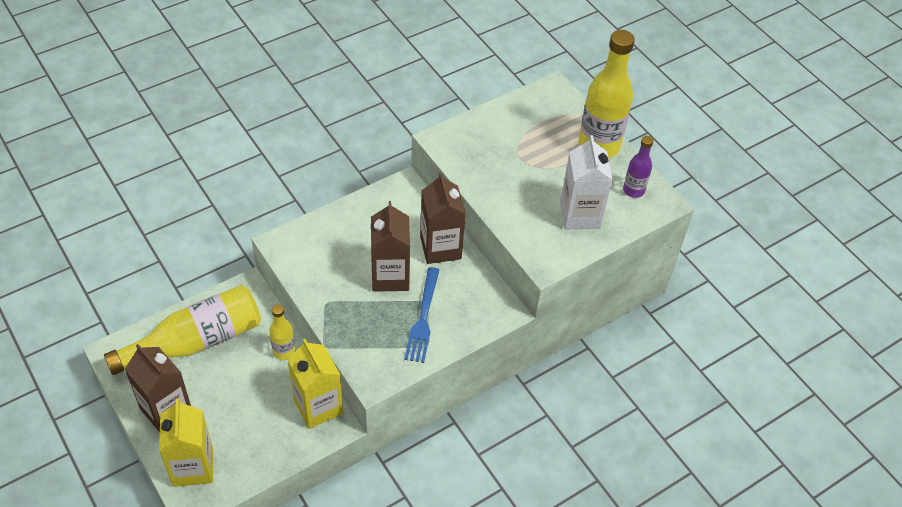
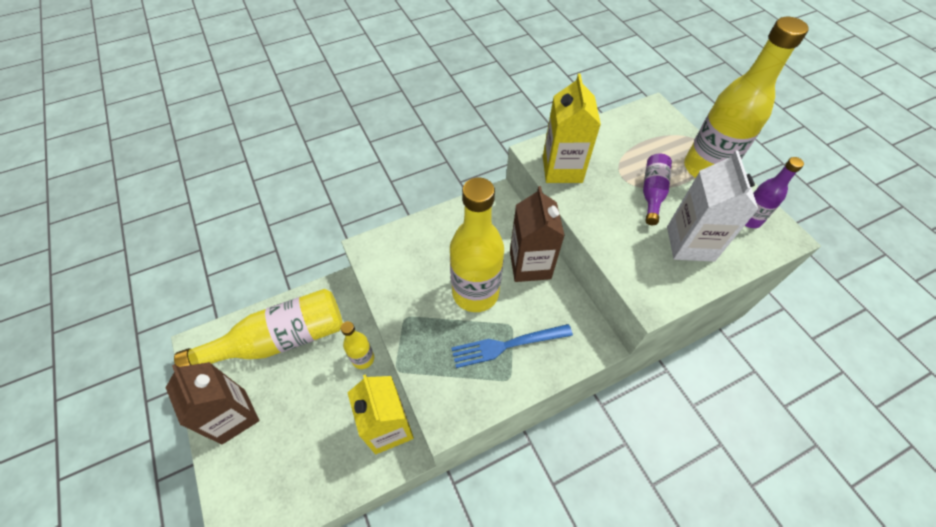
camera: 10 degrees right, 5 degrees up
yellow carton [159,399,213,487] -> yellow carton moved to [543,73,601,183]
brown carton [371,201,410,292] -> yellow bottle [450,178,504,312]
blue fork [404,267,439,363] -> blue fork turned 60 degrees clockwise [451,324,573,368]
none -> purple bottle [643,154,672,225]

